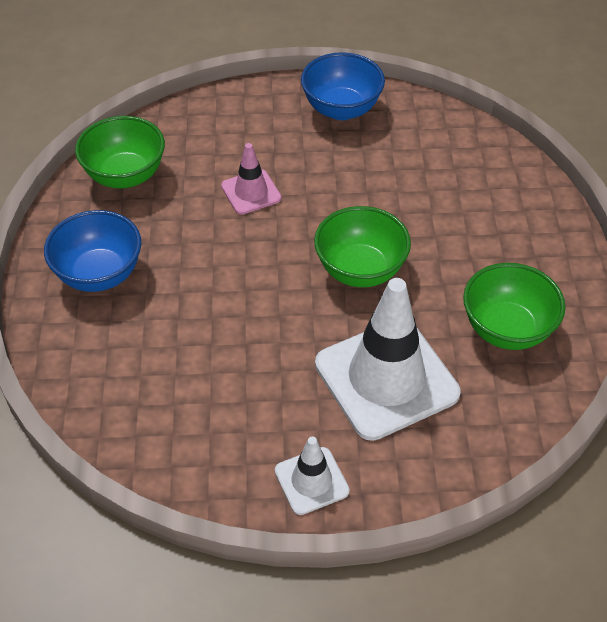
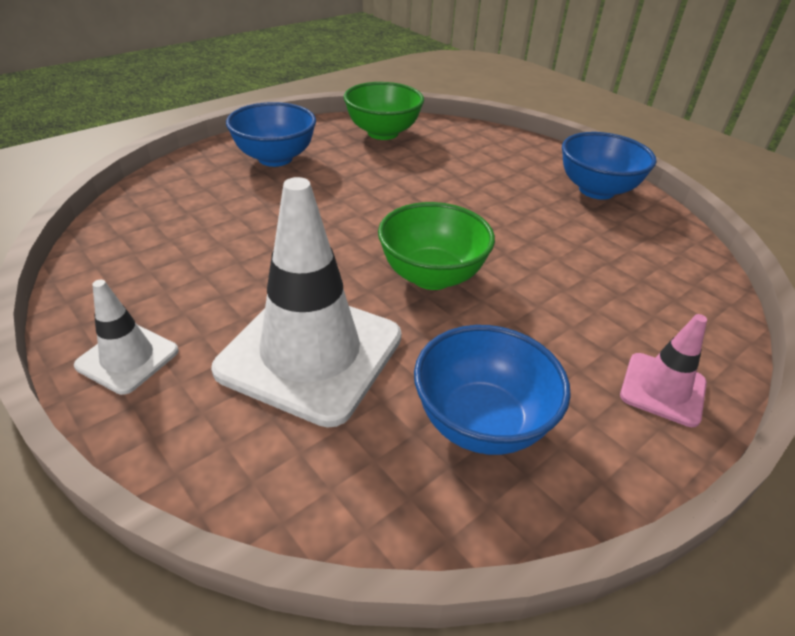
camera: 50 degrees right, 10 degrees down
pink traffic cone [221,143,281,215] -> pink traffic cone moved to [620,314,707,427]
green bowl [463,263,566,350] -> blue bowl [414,325,571,455]

